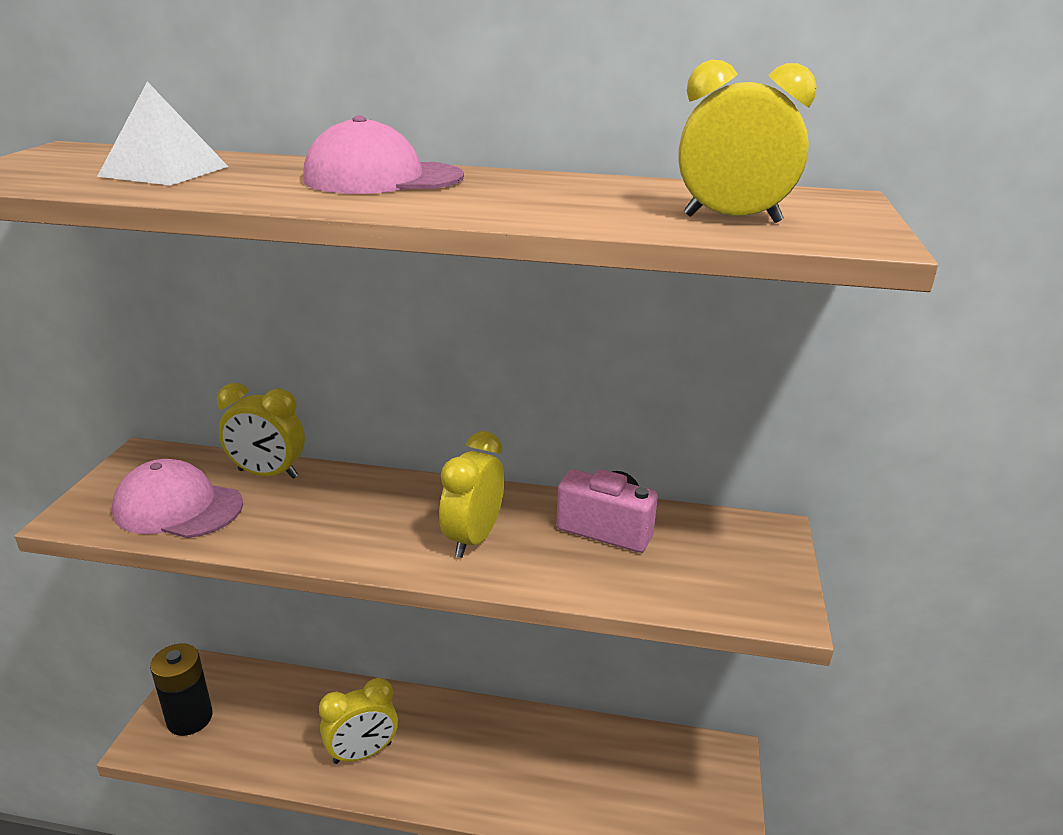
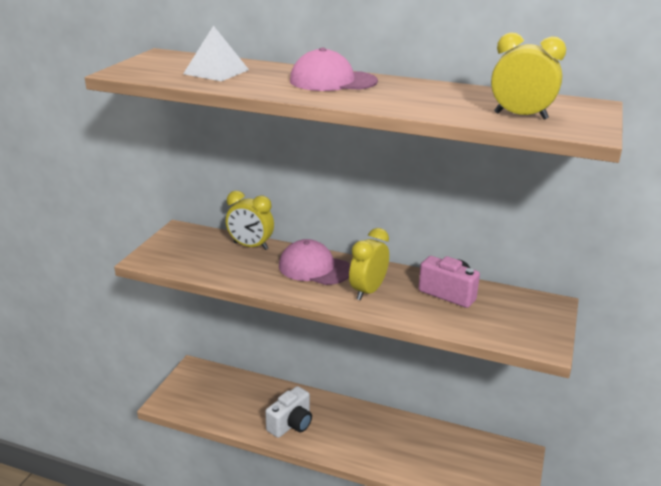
camera: 10 degrees right, 0 degrees up
pink cap [112,459,243,538] -> pink cap moved to [279,239,350,285]
black battery [150,643,213,736] -> none
yellow clock [319,678,398,764] -> white camera [265,386,312,438]

